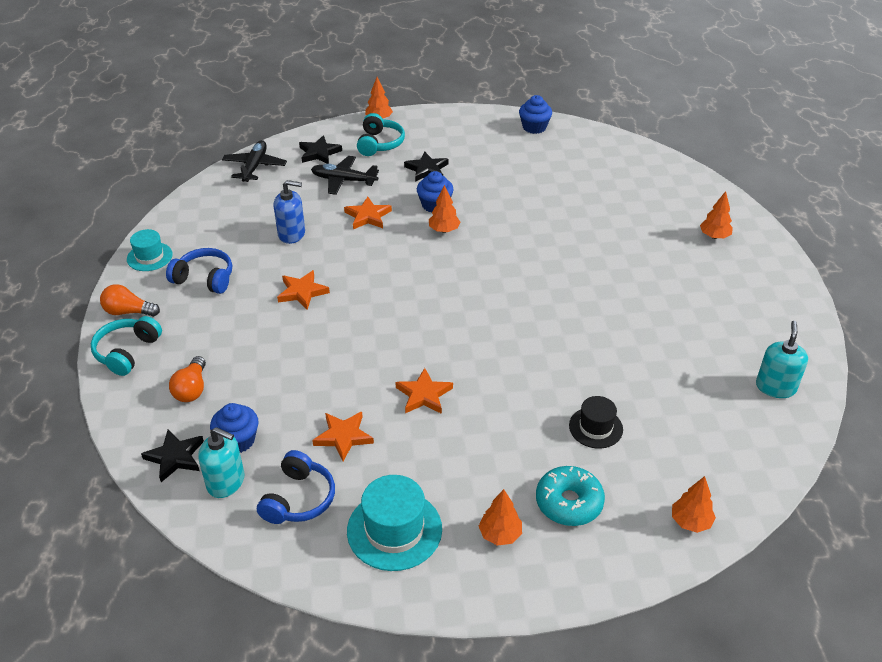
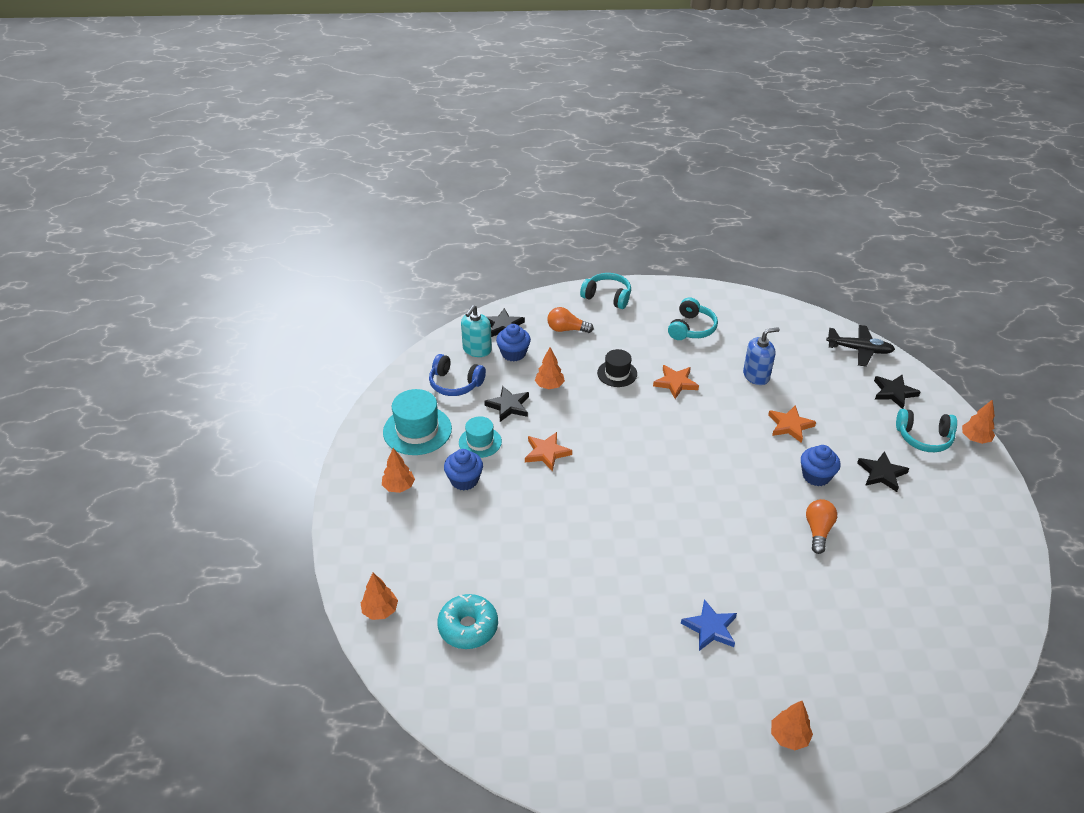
camera: 95 degrees right, 0 degrees up
orange light bulb [100,284,160,317] -> orange light bulb moved to [806,499,837,554]
turquoise hat [127,229,173,271] -> turquoise hat moved to [459,416,502,458]
blue headphones [166,248,232,294] -> turquoise headphones [668,297,718,340]
blue soap dispenser [274,180,305,244] -> blue soap dispenser turned 120 degrees counterclockwise [743,327,780,385]
black plane [311,156,379,195] -> none
orange star [312,412,374,461] -> black star [484,386,529,422]
orange tree [429,185,460,233] -> orange tree moved to [535,347,565,389]
blue cupcake [519,95,552,134] -> blue cupcake moved to [444,449,483,490]
turquoise donut [536,466,605,526] -> turquoise donut moved to [437,594,498,649]
black hat [569,396,623,449] -> black hat moved to [597,349,637,387]
turquoise soap dispenser [756,321,808,398] -> none
none -> blue star [681,599,737,651]

